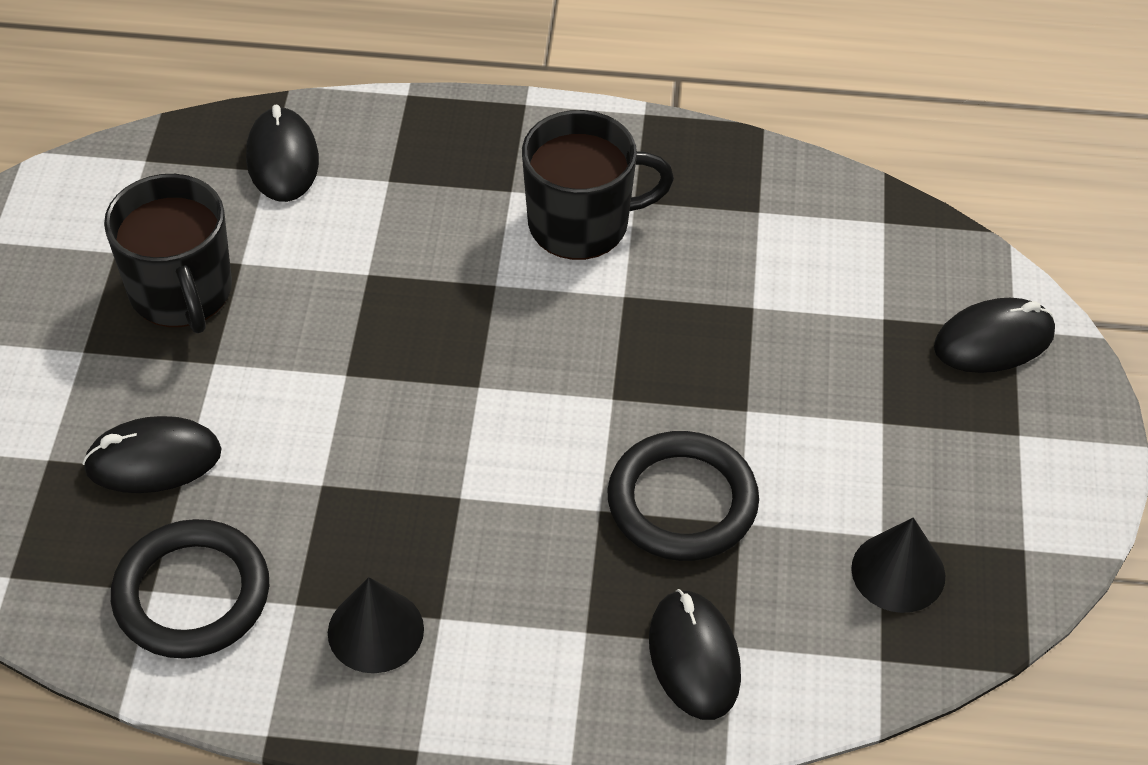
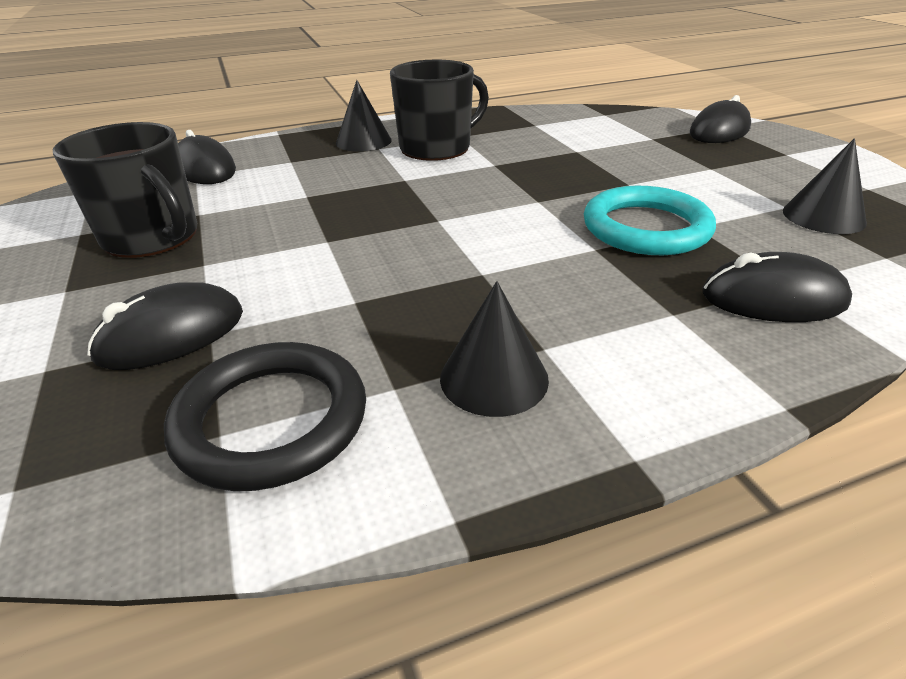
camera: 25 degrees left, 15 degrees down
black ring [607,431,759,561] -> turquoise ring [584,186,716,255]
black mouse [649,589,741,720] -> black mouse turned 45 degrees counterclockwise [703,252,852,322]
none -> black cone [336,80,392,152]

